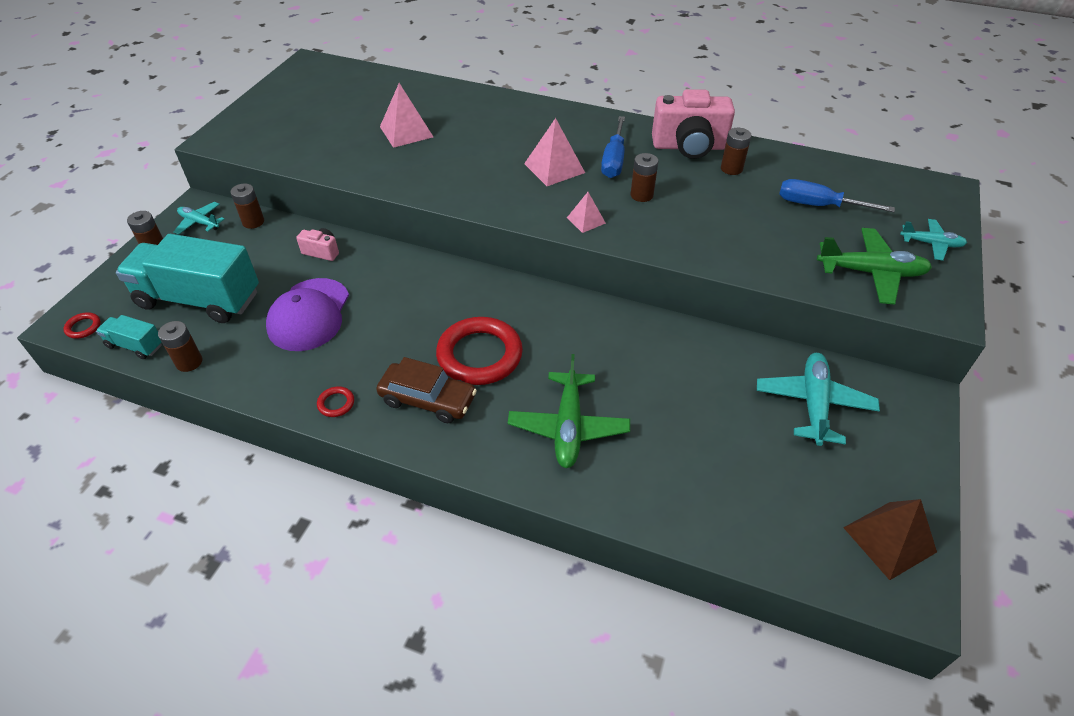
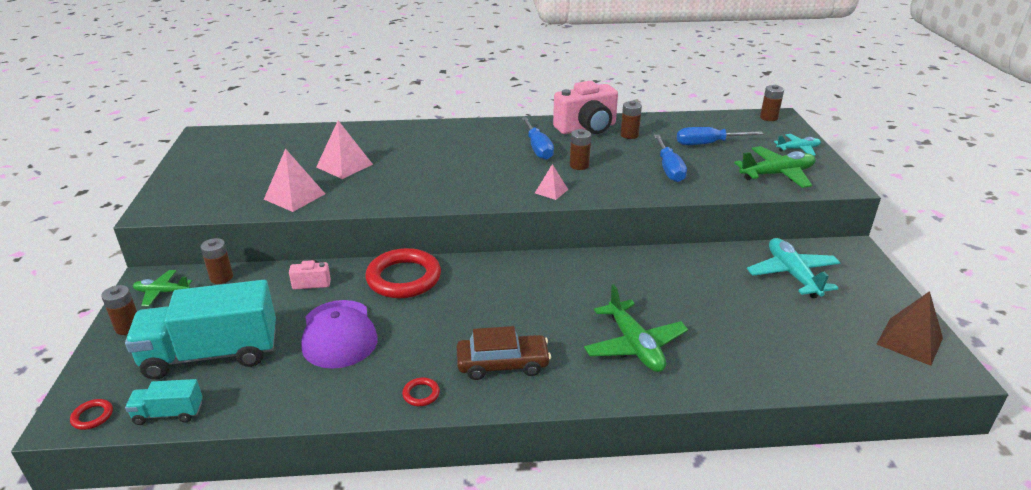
camera: 25 degrees left, 15 degrees down
brown battery [158,321,202,372] -> brown battery moved to [760,85,784,121]
turquoise plane [173,202,224,235] -> green plane [133,270,192,307]
red ring [436,317,523,385] -> red ring moved to [365,248,441,298]
pink pyramid [524,118,585,186] -> pink pyramid moved to [264,148,325,212]
none -> blue screwdriver [654,135,687,182]

